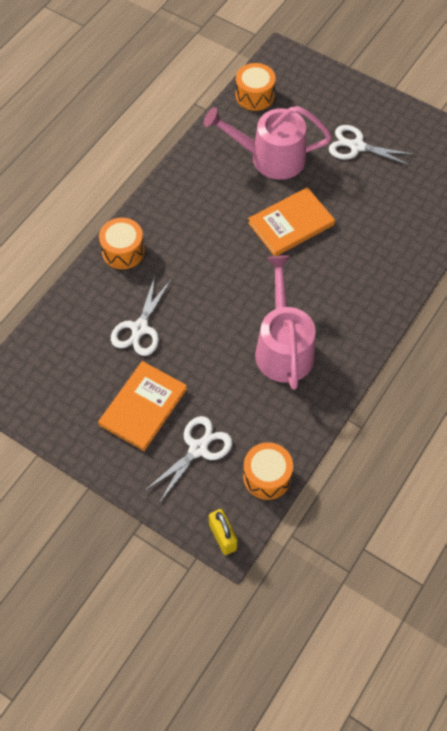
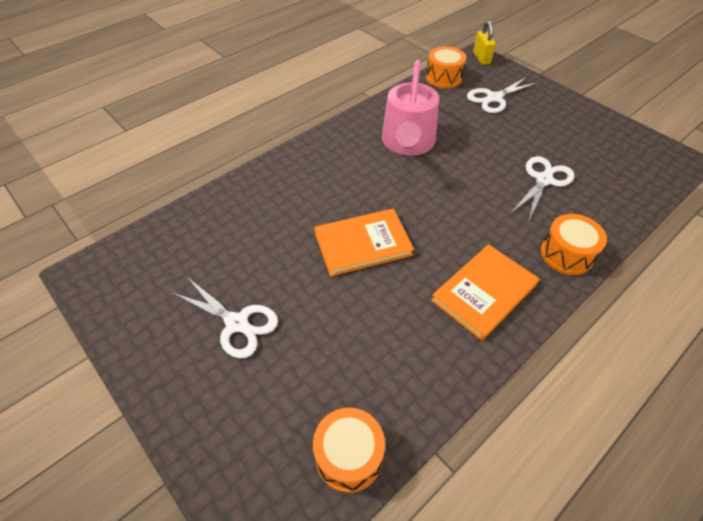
camera: 165 degrees left, 10 degrees down
orange book [98,361,187,451] -> orange book moved to [431,244,539,340]
pink watering can [204,106,332,180] -> none

